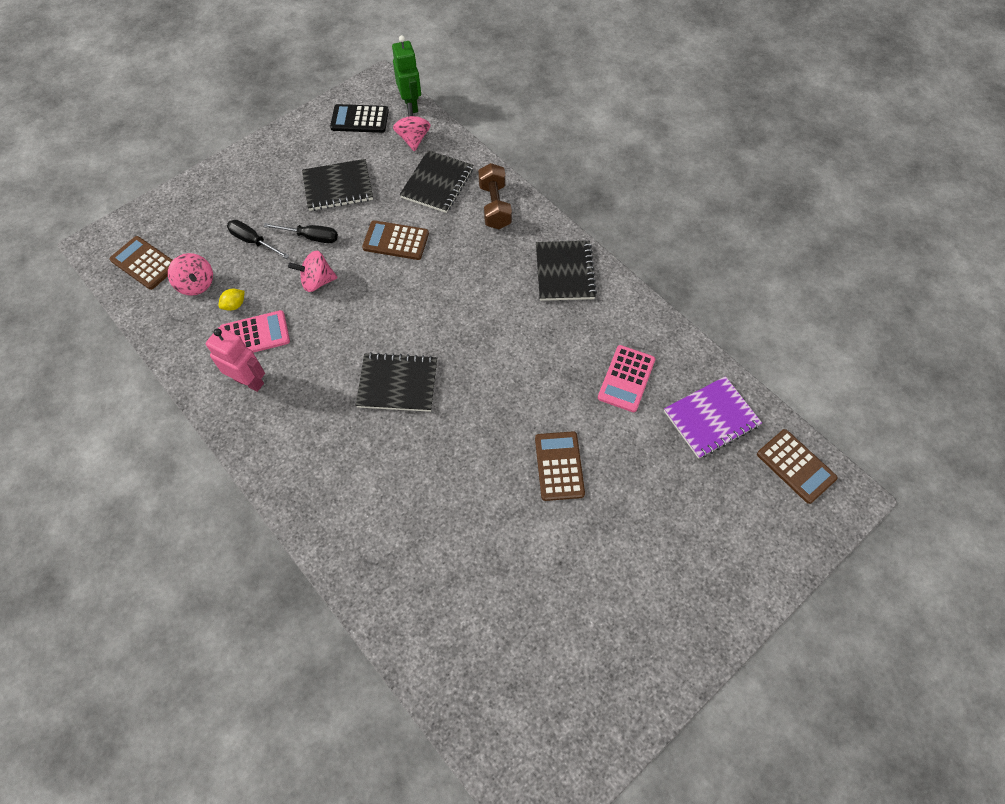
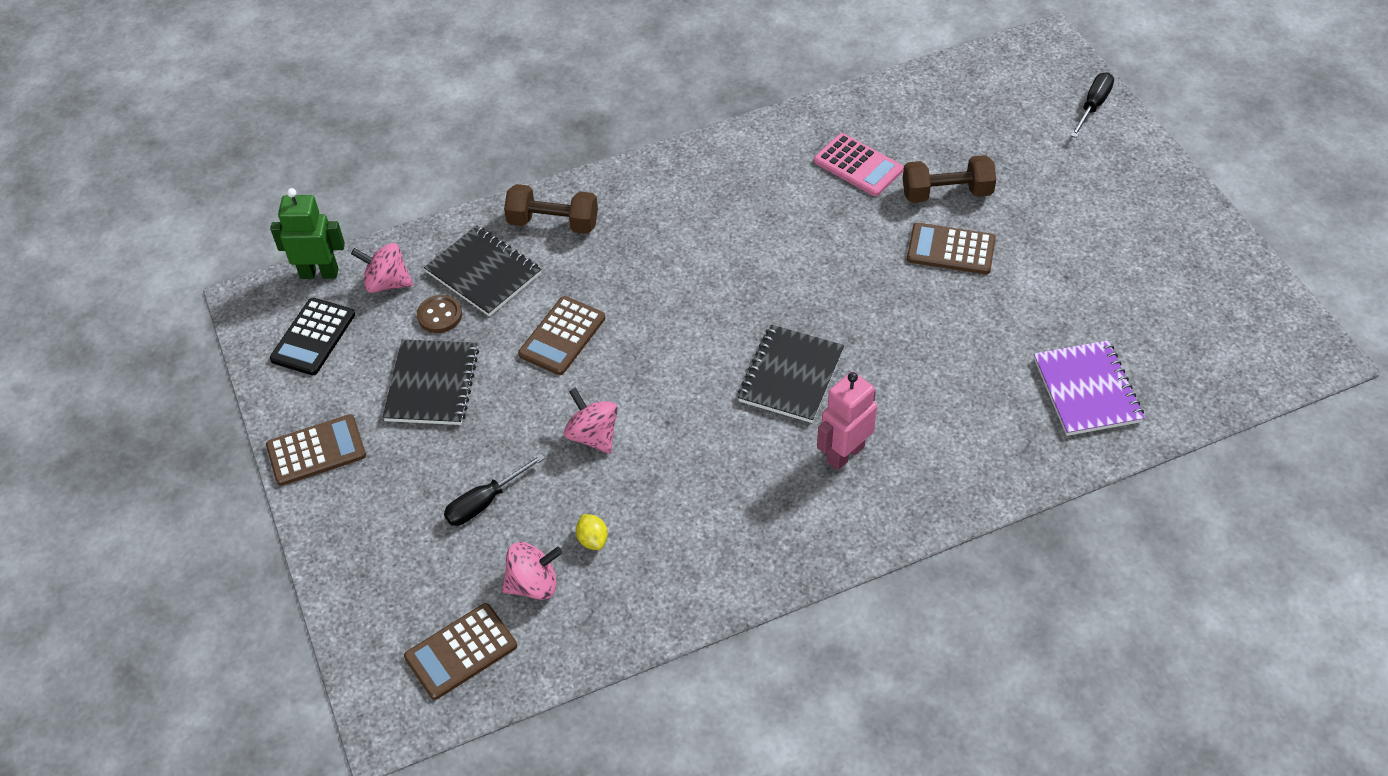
camera: 70 degrees left, 10 degrees down
pink robot [206,327,265,392] -> pink robot moved to [817,372,877,470]
pink calculator [220,310,290,353] -> none
black screwdriver [263,223,338,243] -> black screwdriver moved to [1070,72,1114,138]
pink spinning top [288,251,338,292] -> pink spinning top turned 135 degrees clockwise [564,388,618,454]
black notebook [536,241,597,301] -> none
purple notebook [664,376,762,459] -> purple notebook moved to [1034,340,1145,436]
brown calculator [757,429,838,504] -> brown calculator moved to [266,414,366,486]
none -> brown button [417,295,462,333]
none -> brown dumbbell [903,155,996,203]

